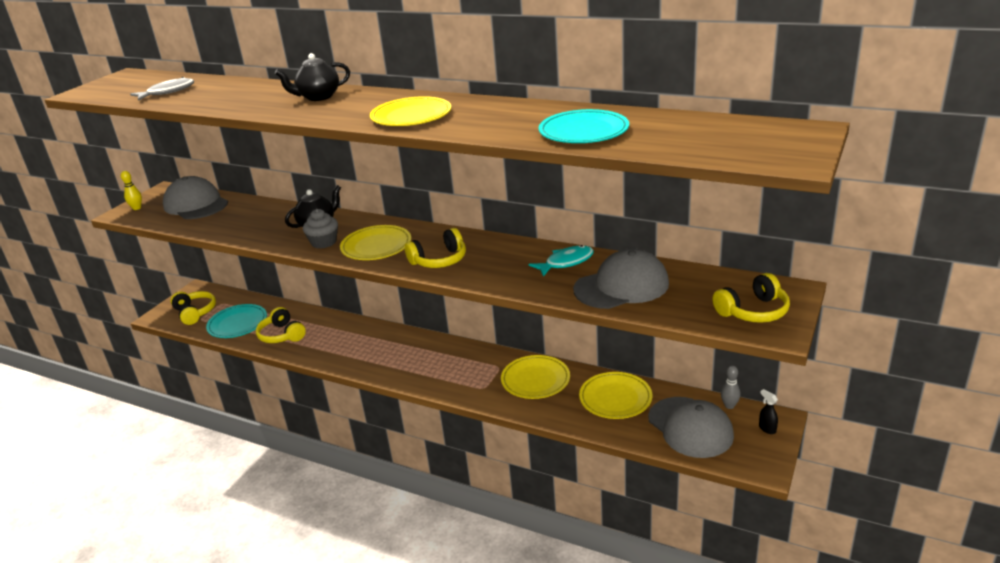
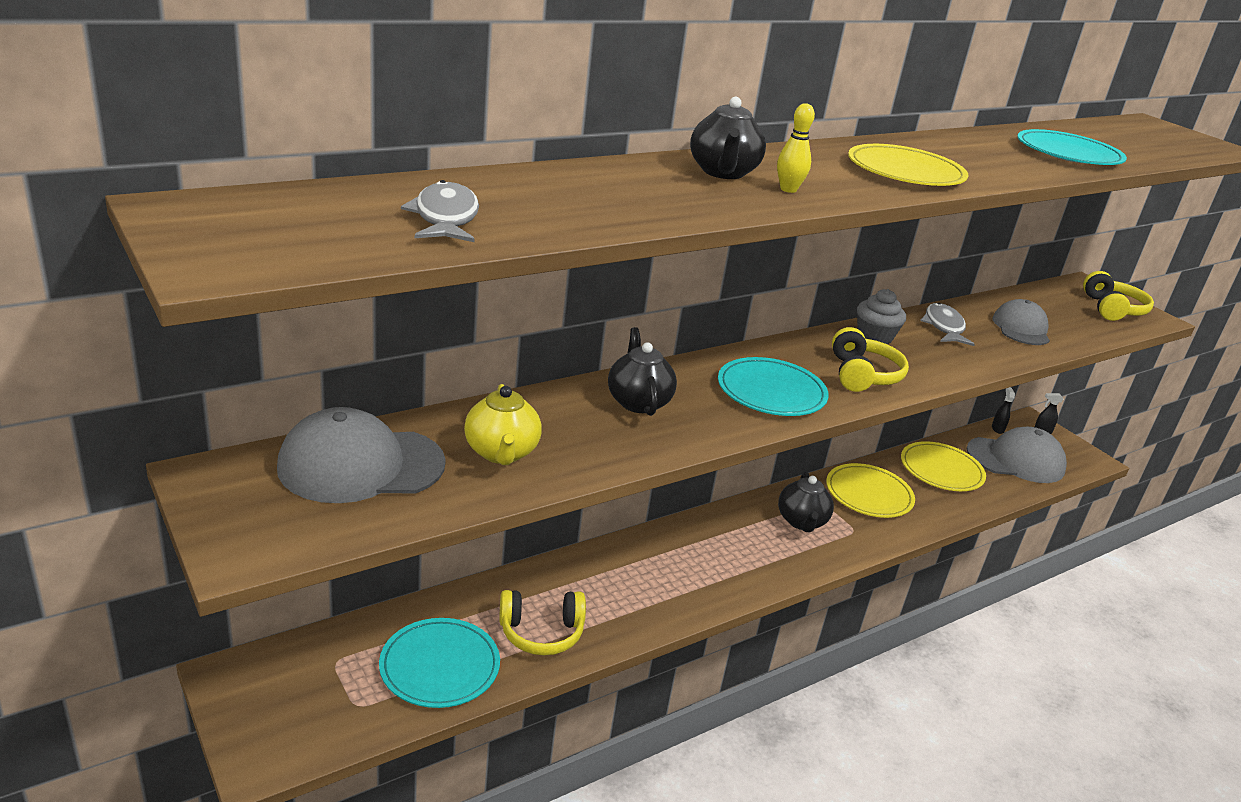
camera: 65 degrees left, 0 degrees up
yellow bowling pin [121,171,142,210] -> yellow bowling pin moved to [777,103,815,193]
yellow headphones [170,291,216,325] -> none
grey cupcake [303,209,338,248] -> grey cupcake moved to [857,289,906,344]
yellow plate [340,225,411,260] -> turquoise plate [718,357,829,416]
turquoise fish [529,245,594,277] -> grey fish [920,303,975,346]
grey cap [573,248,669,309] -> grey cap [993,299,1050,345], size x0.65
grey bowling pin [721,366,741,409] -> black spray bottle [992,387,1015,434]
none -> yellow teapot [464,384,542,465]
none -> black teapot [778,471,834,533]

